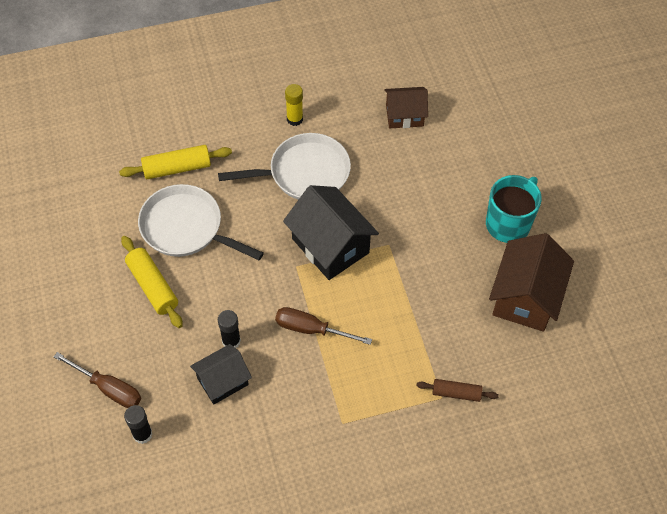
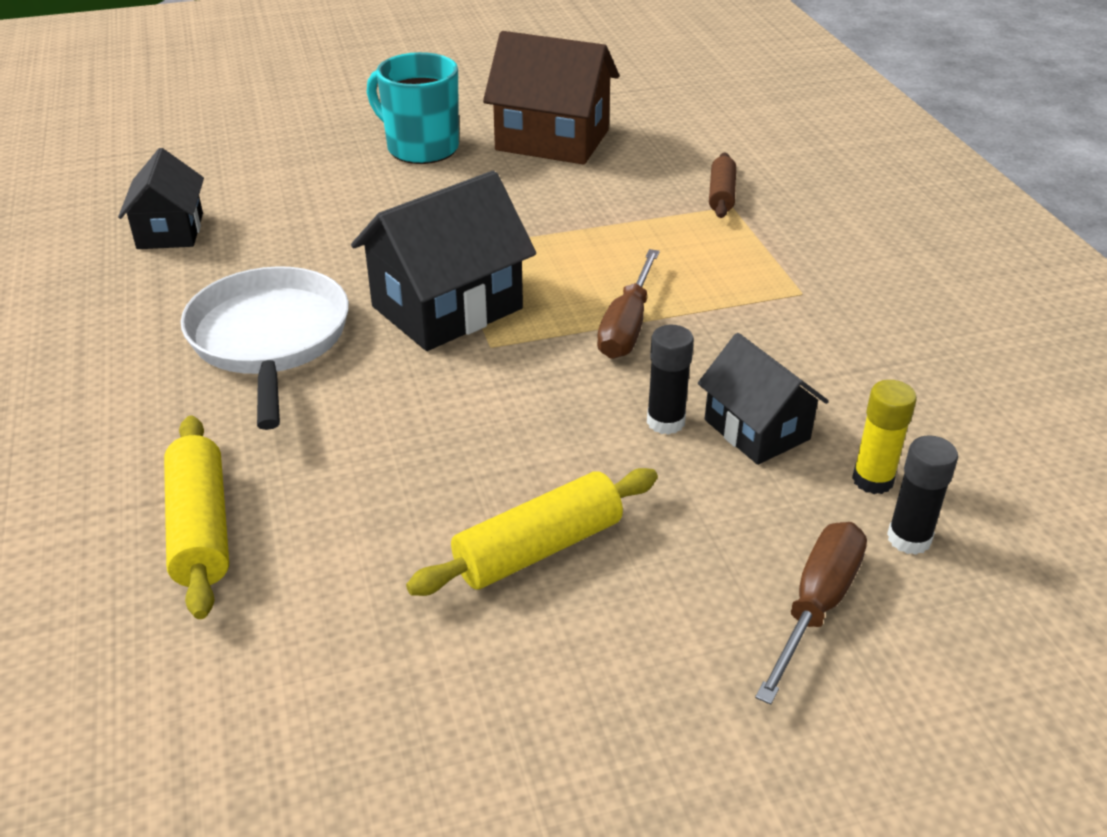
camera: 90 degrees left, 20 degrees down
white pan [138,184,264,260] -> none
yellow glue stick [285,84,303,126] -> yellow glue stick moved to [852,380,917,494]
brown house [384,87,428,128] -> black house [118,148,204,249]

